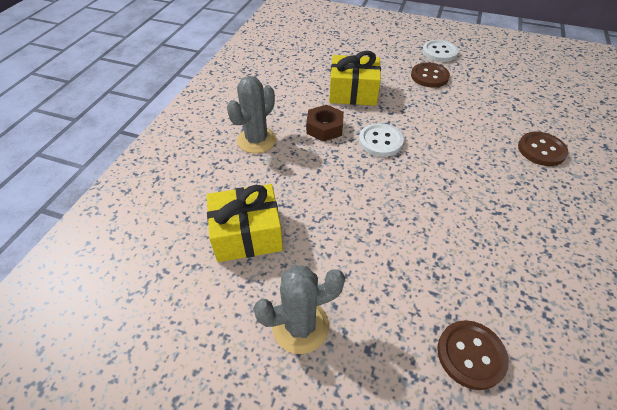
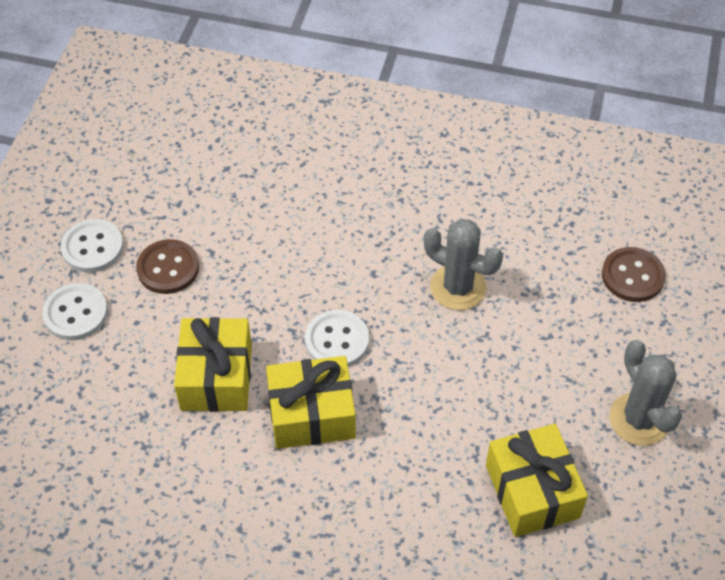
camera: 95 degrees left, 5 degrees up
grey cactus [227,76,276,153] -> grey cactus moved to [424,219,503,310]
brown nut [306,105,344,142] -> yellow gift [266,356,356,449]
brown button [518,132,568,166] -> none
none -> white button [42,283,108,340]

